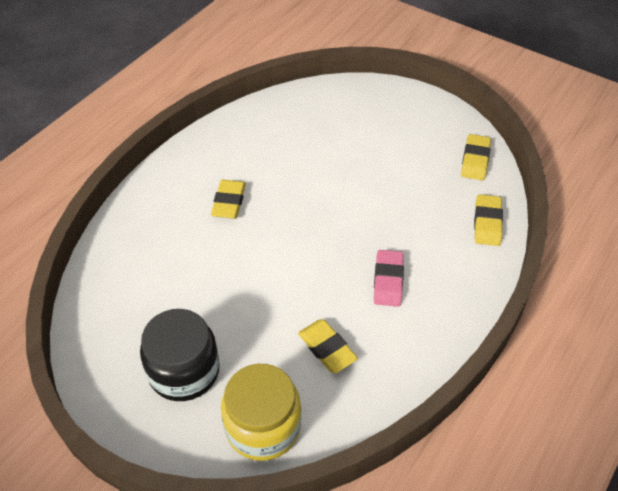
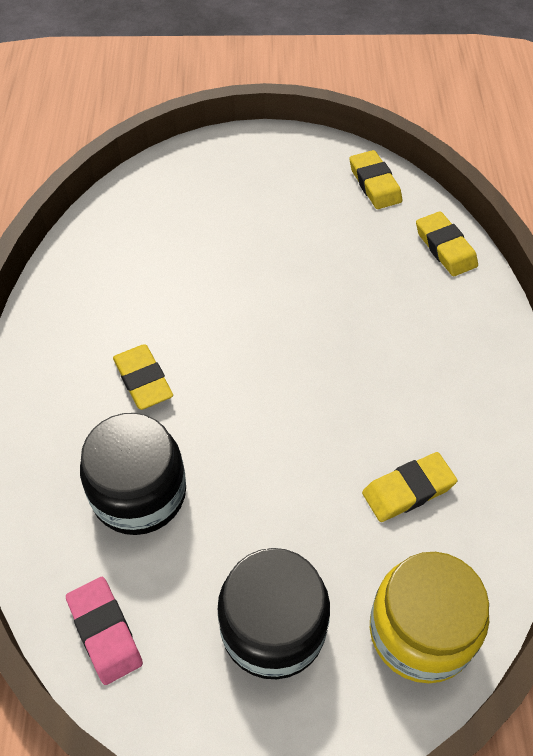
camera: 35 degrees left, 5 degrees up
yellow eraser [298,320,358,373] -> yellow eraser turned 45 degrees counterclockwise [362,452,457,522]
pink eraser [374,250,404,307] -> pink eraser moved to [66,577,143,685]
none -> black jar [80,413,186,535]

